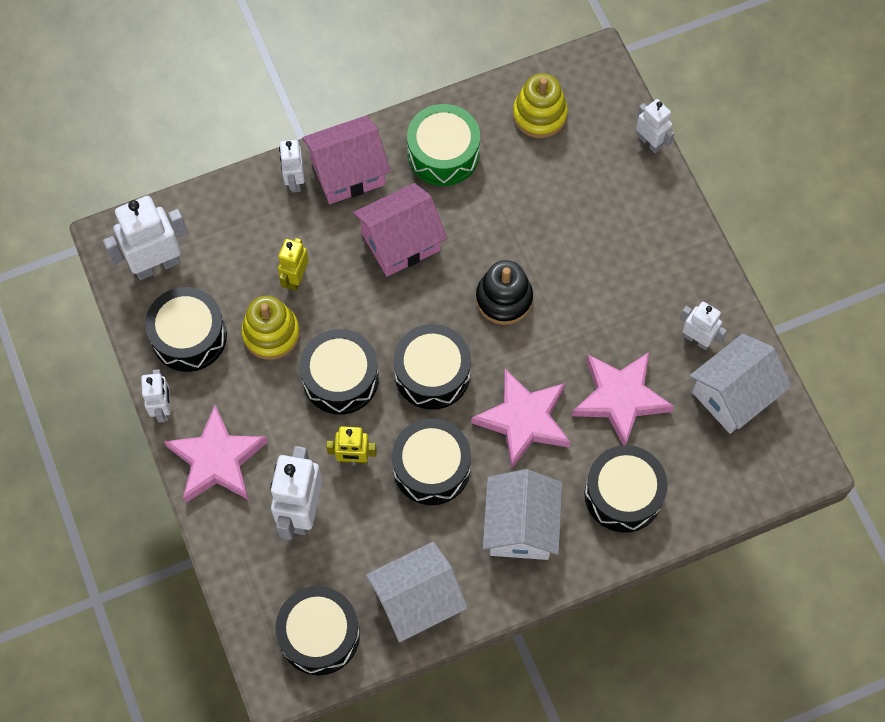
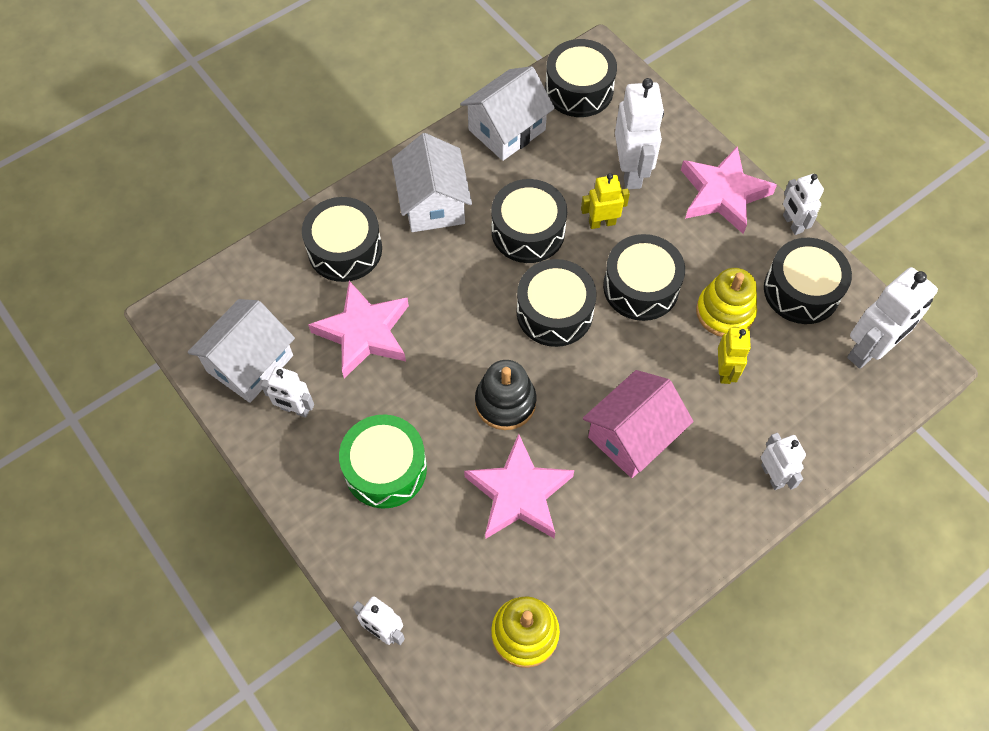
camera: 165 degrees right, 5 degrees down
pink house [302,116,390,204] -> none
green drum [407,104,480,186] -> green drum moved to [339,415,427,509]
pink star [471,369,571,469] -> pink star moved to [464,434,574,539]

